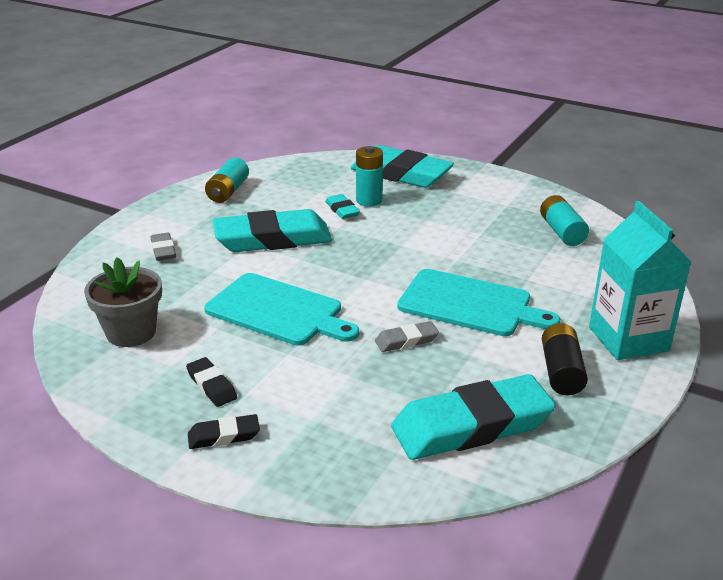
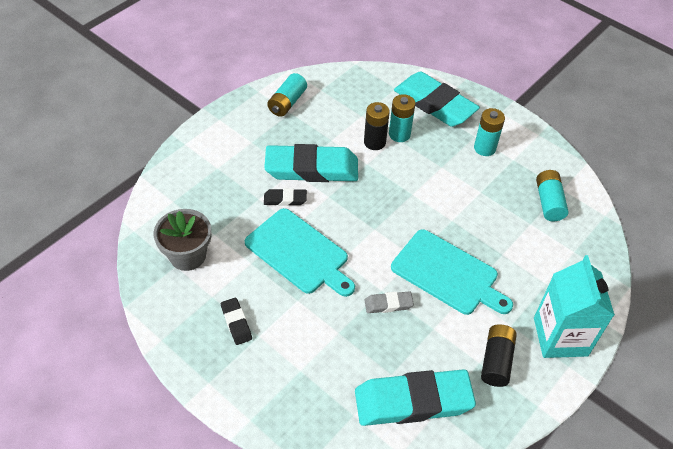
camera: 10 degrees right, 20 degrees up
grey eraser [151,233,176,261] -> none
black eraser [188,414,260,449] -> black eraser moved to [264,188,307,206]
turquoise eraser [325,194,360,219] -> black battery [364,102,390,150]
none -> turquoise battery [474,108,505,156]

